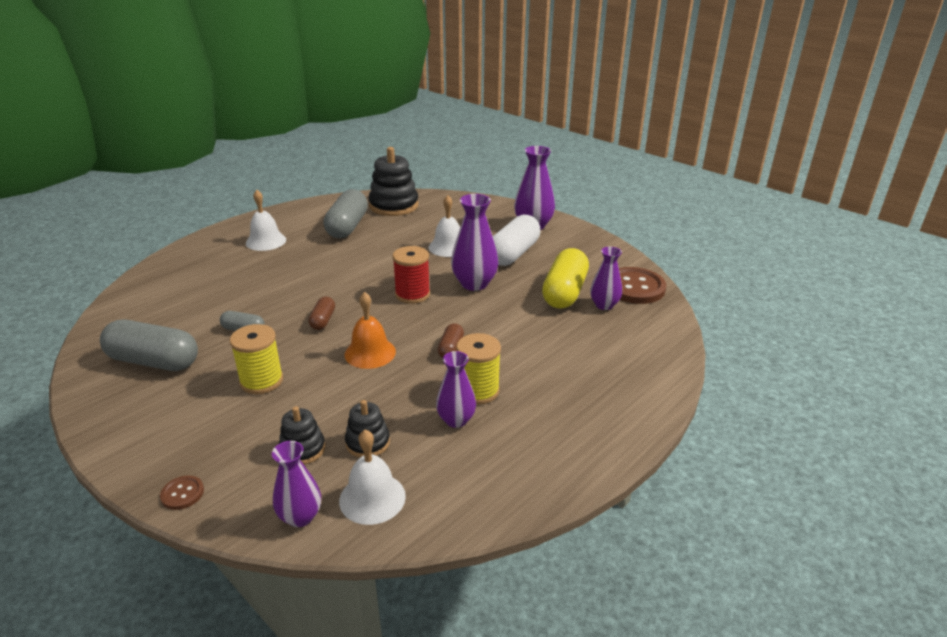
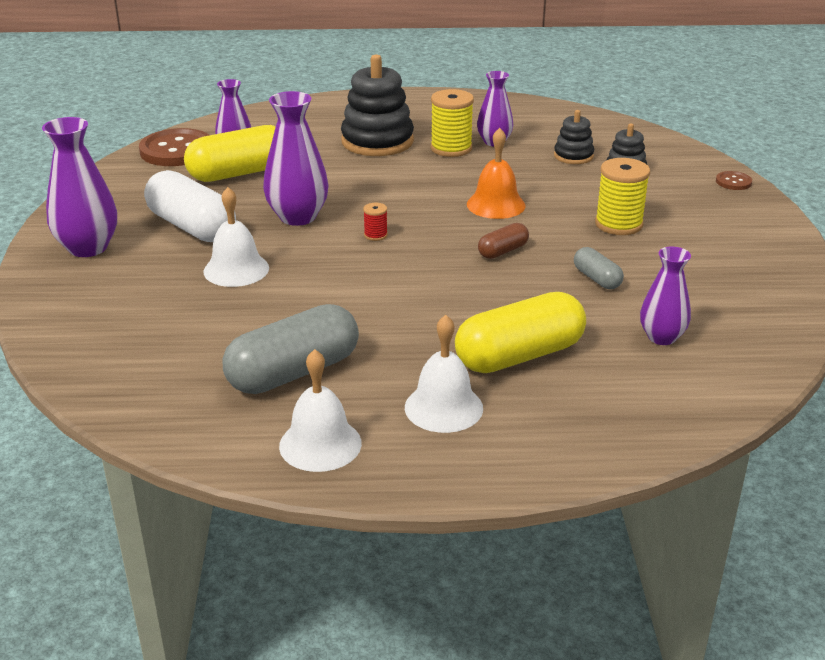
camera: 135 degrees left, 0 degrees up
grey capsule [100,320,198,371] -> none
purple vase [272,441,321,527] -> purple vase moved to [640,246,691,345]
white bell [339,430,406,525] -> white bell moved to [279,349,362,472]
black stacking toy [368,147,418,216] -> black stacking toy moved to [341,55,414,156]
red spool [392,246,430,304] -> red spool [363,203,388,241], size x0.49
brown capsule [438,323,464,358] -> none
white capsule [493,215,541,266] -> white capsule turned 60 degrees clockwise [144,170,236,242]
none -> yellow capsule [455,292,586,373]

